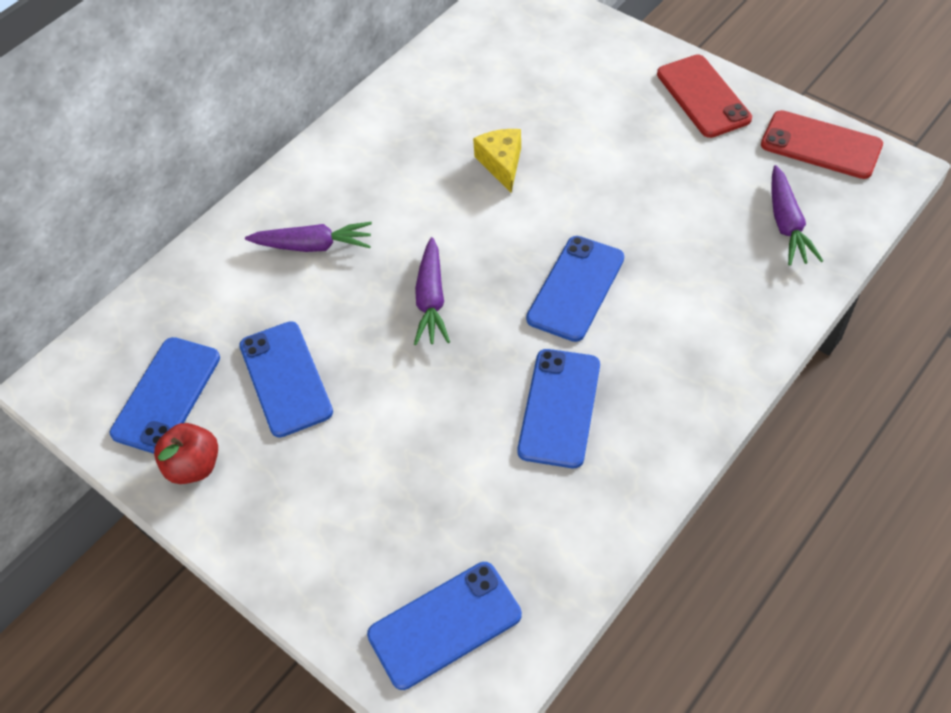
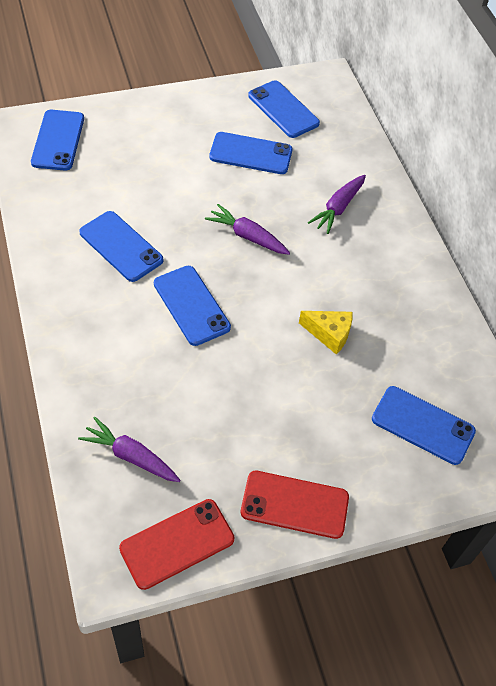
camera: 115 degrees right, 0 degrees up
red apple [154,423,218,484] -> none
none -> blue phone [372,386,476,465]

